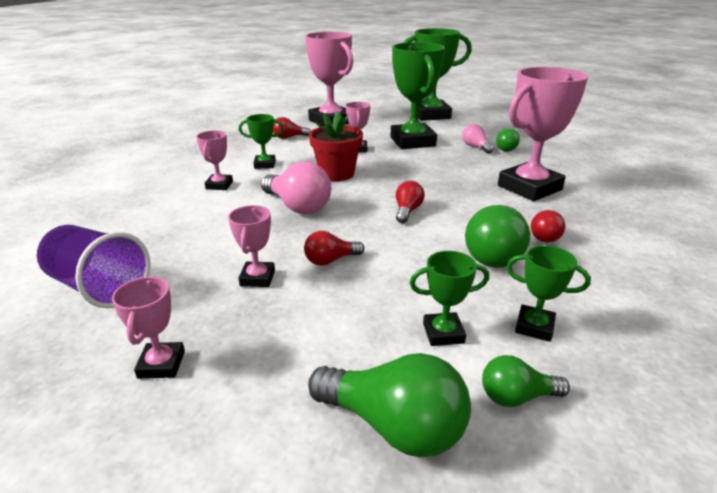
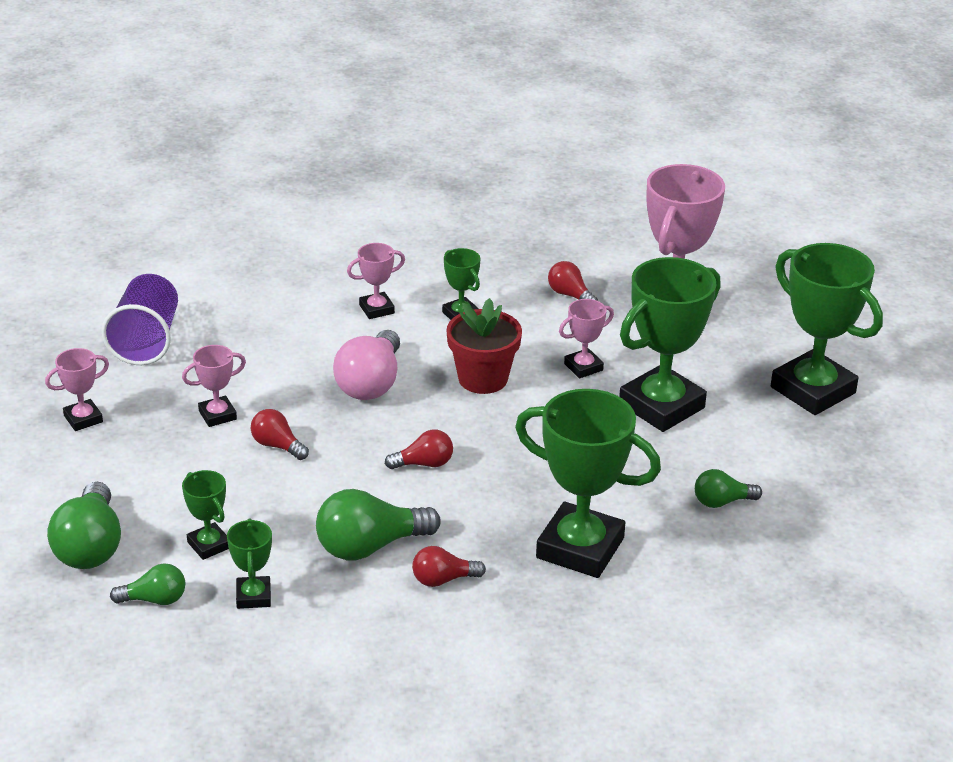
camera: 60 degrees right, 5 degrees up
pink light bulb [462,124,494,154] -> none
green light bulb [482,355,570,407] -> green light bulb turned 120 degrees clockwise [110,563,185,605]
pink trophy [498,67,588,201] -> green trophy [515,389,661,578]

